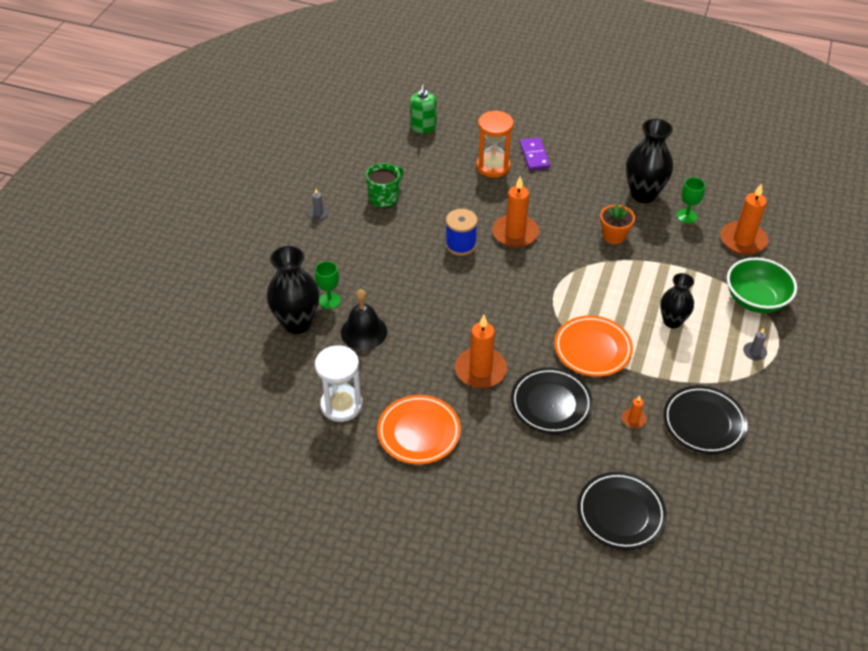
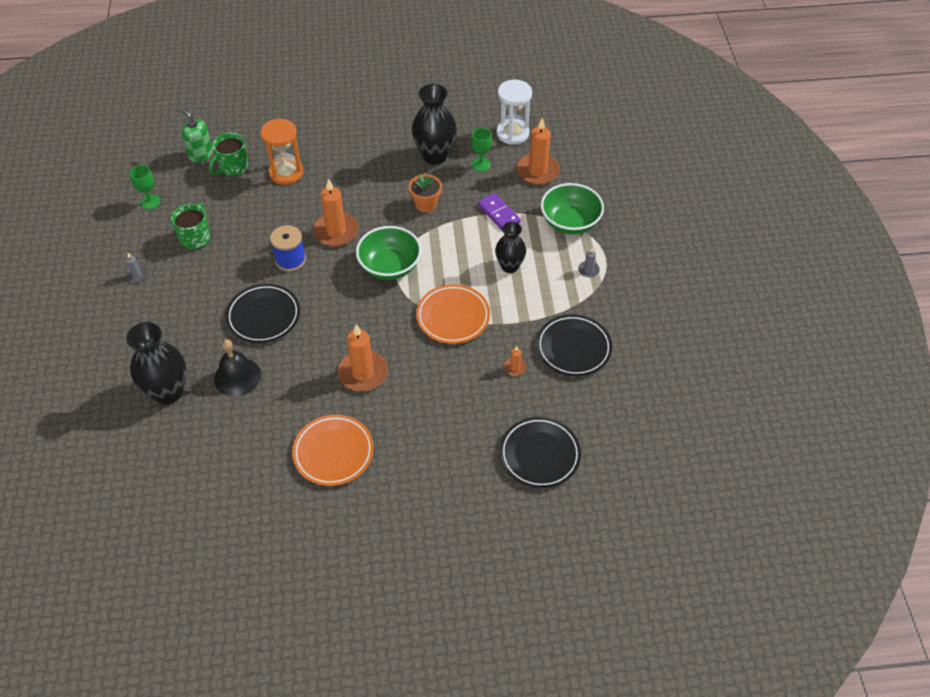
camera: 25 degrees left, 5 degrees up
green goblet [315,261,341,309] -> green goblet moved to [130,165,161,209]
white hourglass [315,345,363,422] -> white hourglass moved to [496,80,532,145]
green soap dispenser [410,84,437,133] -> green soap dispenser turned 150 degrees clockwise [180,108,213,162]
black plate [511,367,593,434] -> black plate moved to [225,284,300,343]
purple domino [520,138,550,170] -> purple domino moved to [477,193,521,230]
none -> green mug [209,132,249,176]
none -> green bowl [356,226,421,280]

